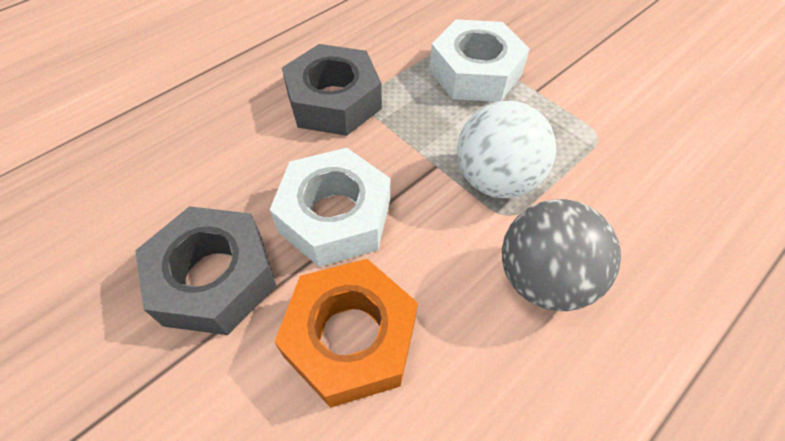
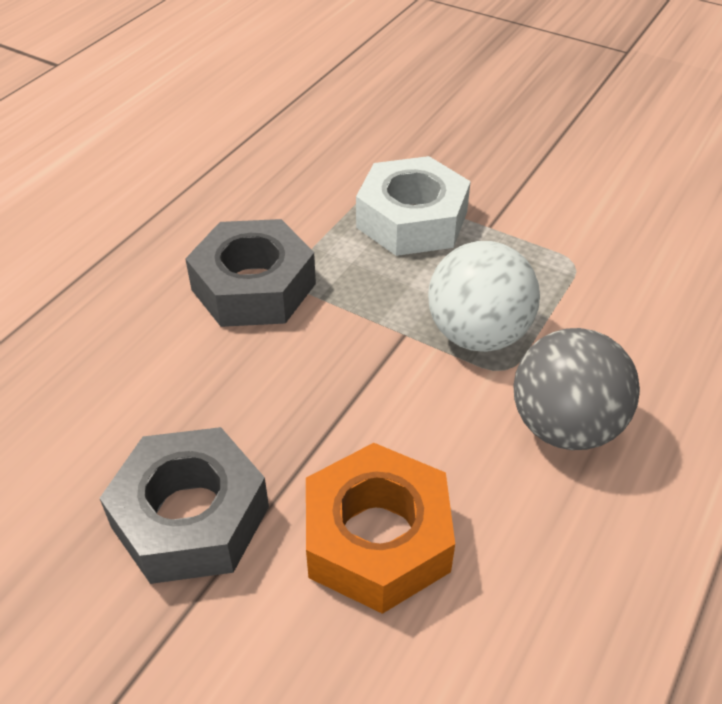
camera: 15 degrees left, 10 degrees down
white nut [270,148,390,267] -> none

